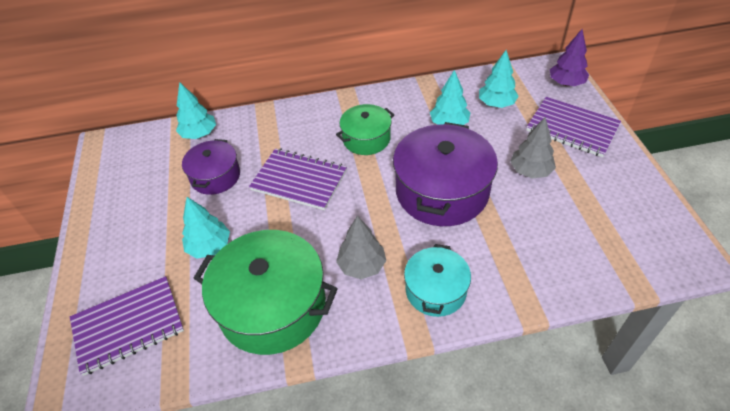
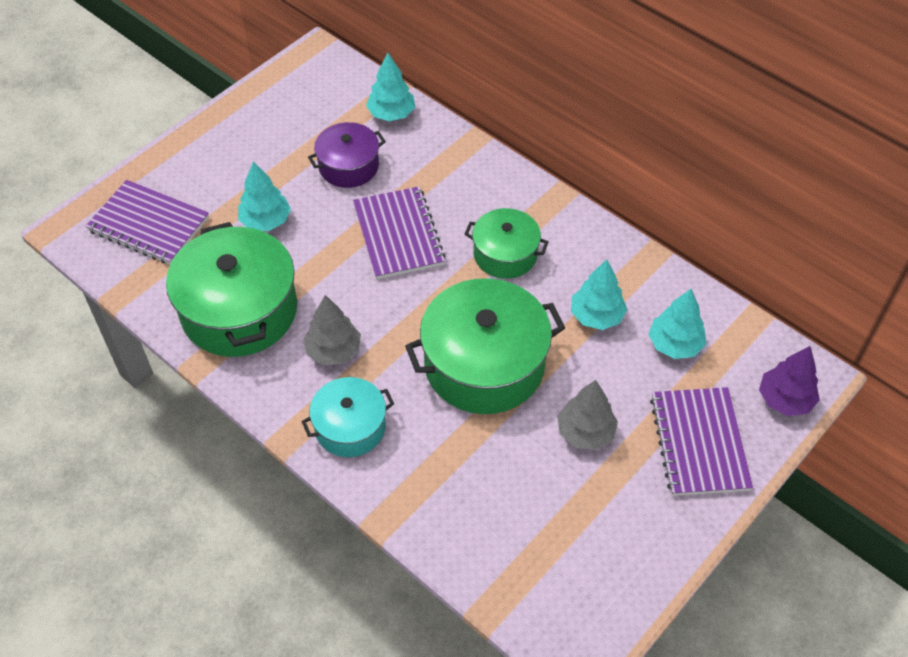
camera: 50 degrees right, 5 degrees up
purple pot [393,122,498,226] -> green pot [405,278,565,414]

